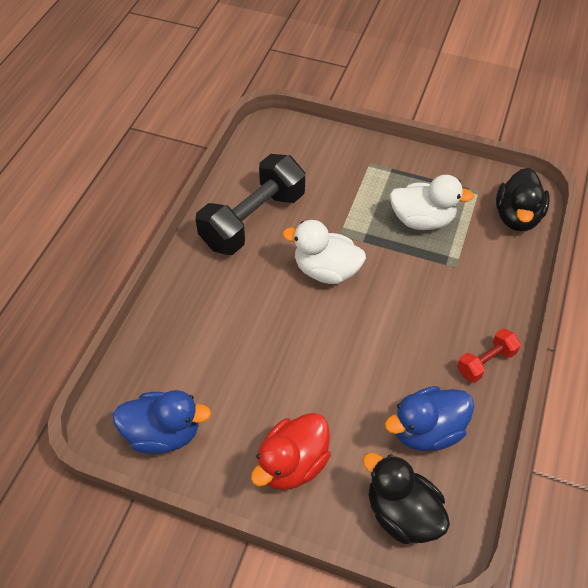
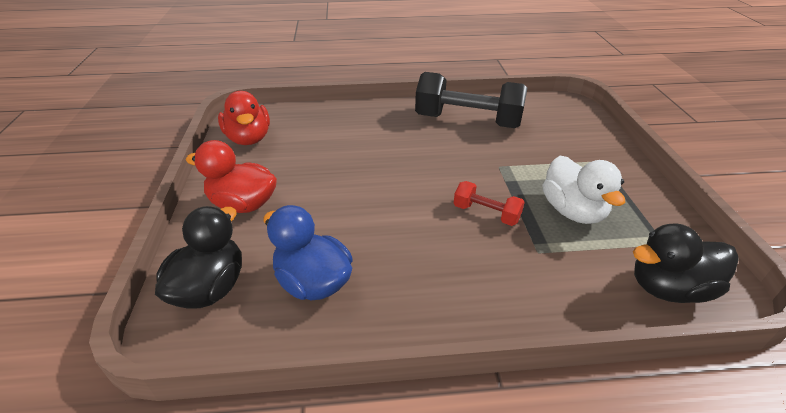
camera: 65 degrees right, 15 degrees down
blue duck [112,390,211,454] -> red duck [218,91,270,145]
white duck [282,220,366,284] -> none
red dumbbell [457,329,521,383] -> red dumbbell moved to [454,181,525,226]

